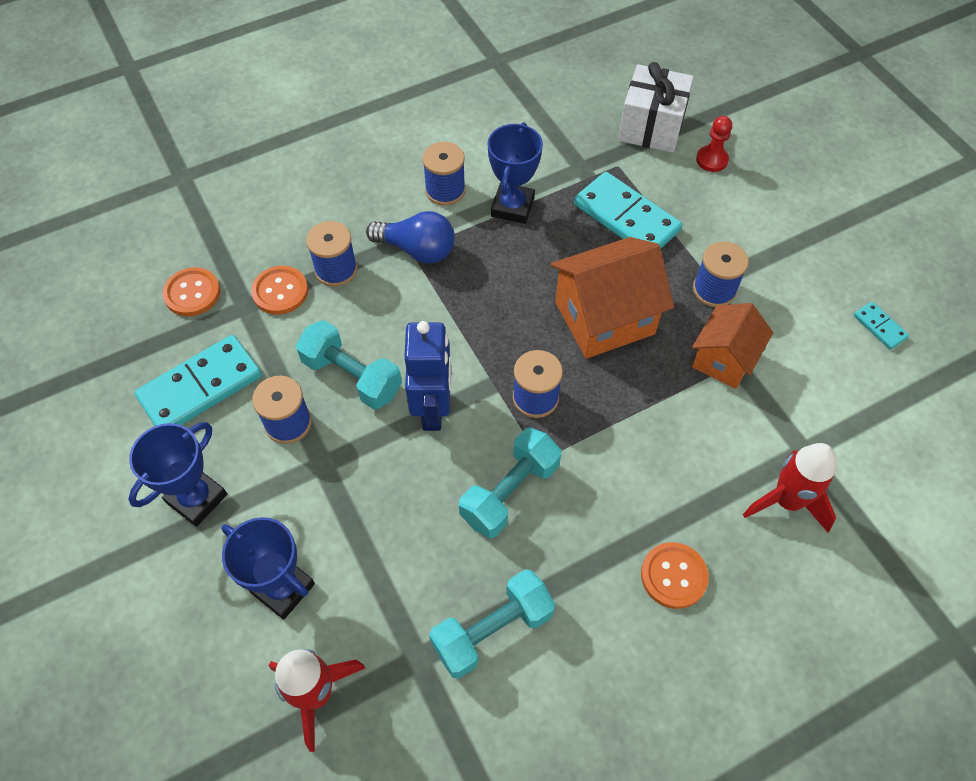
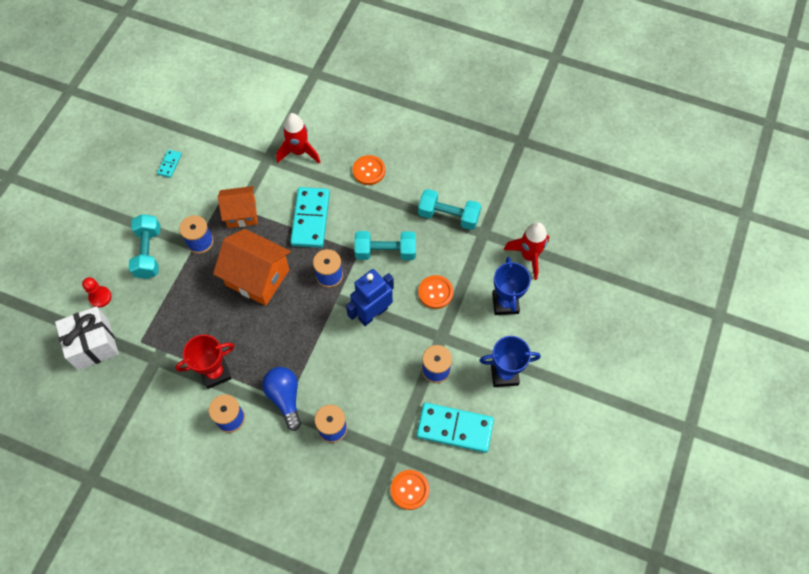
camera: 130 degrees left, 5 degrees up
orange button [251,266,308,315] -> orange button moved to [418,275,454,309]
turquoise dumbbell [296,320,402,409] -> turquoise dumbbell moved to [129,214,160,279]
blue trophy [487,122,543,224] -> red trophy [175,334,234,389]
turquoise domino [574,172,682,249] -> turquoise domino moved to [290,187,330,248]

